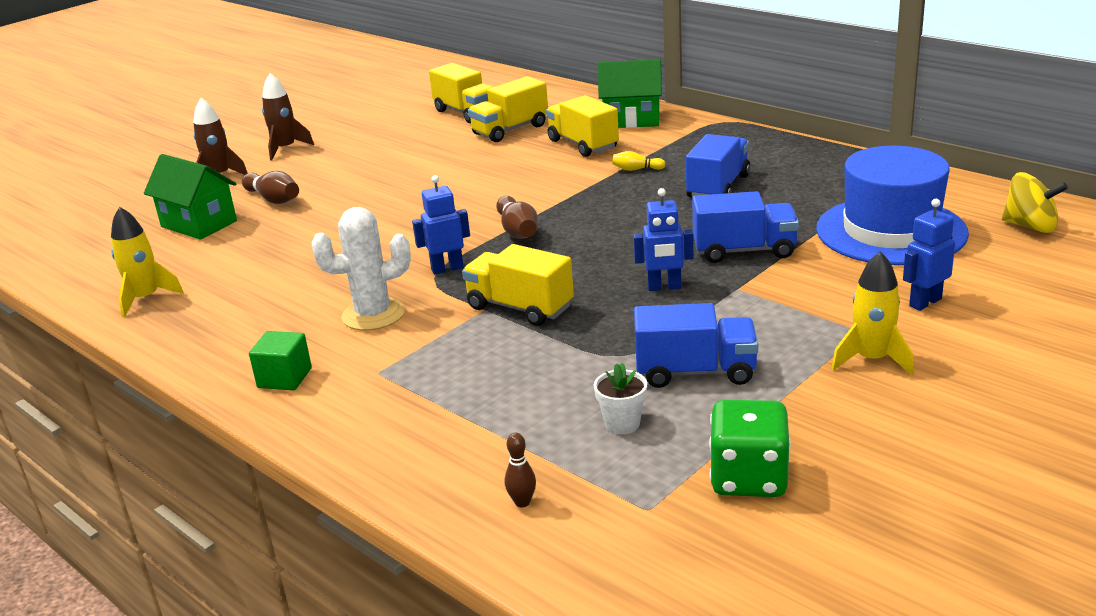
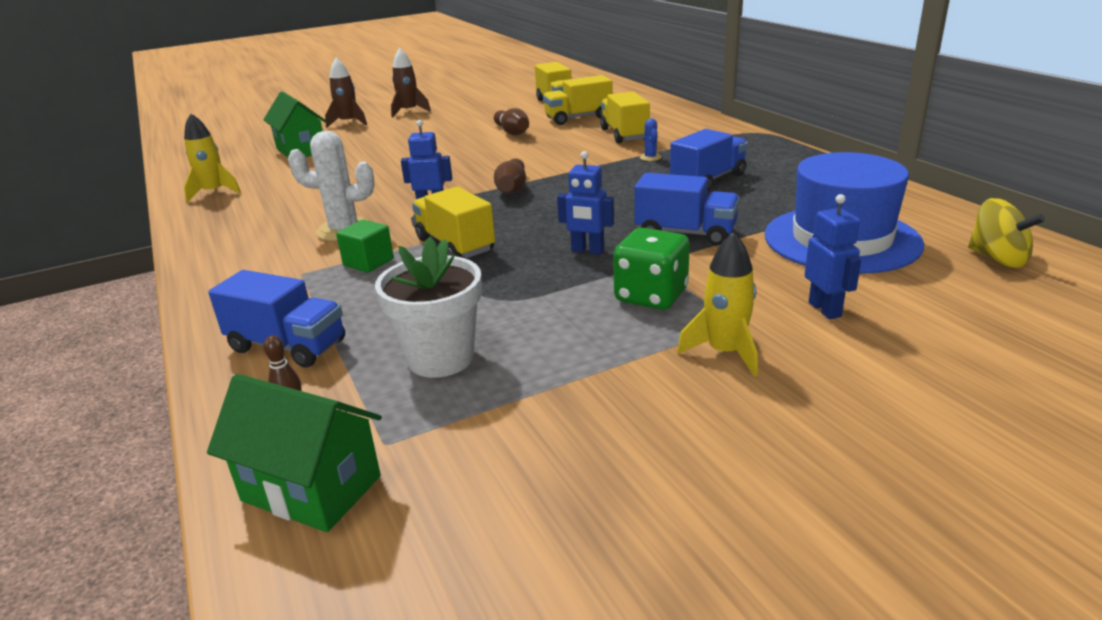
camera: 20 degrees right, 0 degrees up
brown bowling pin [242,171,299,204] -> brown bowling pin moved to [494,108,529,135]
green cube [249,331,312,390] -> green cube moved to [336,219,394,273]
white flower pot [594,363,647,434] -> white flower pot [375,237,482,378], size x1.90
green house [598,59,662,128] -> green house moved to [207,374,382,532]
yellow bowling pin [612,151,666,171] -> blue cactus [640,119,661,161]
blue truck [634,303,758,388] -> blue truck moved to [208,270,345,368]
green dice [709,400,791,497] -> green dice moved to [613,228,690,310]
blue robot [903,199,955,311] -> blue robot turned 90 degrees clockwise [805,194,861,319]

